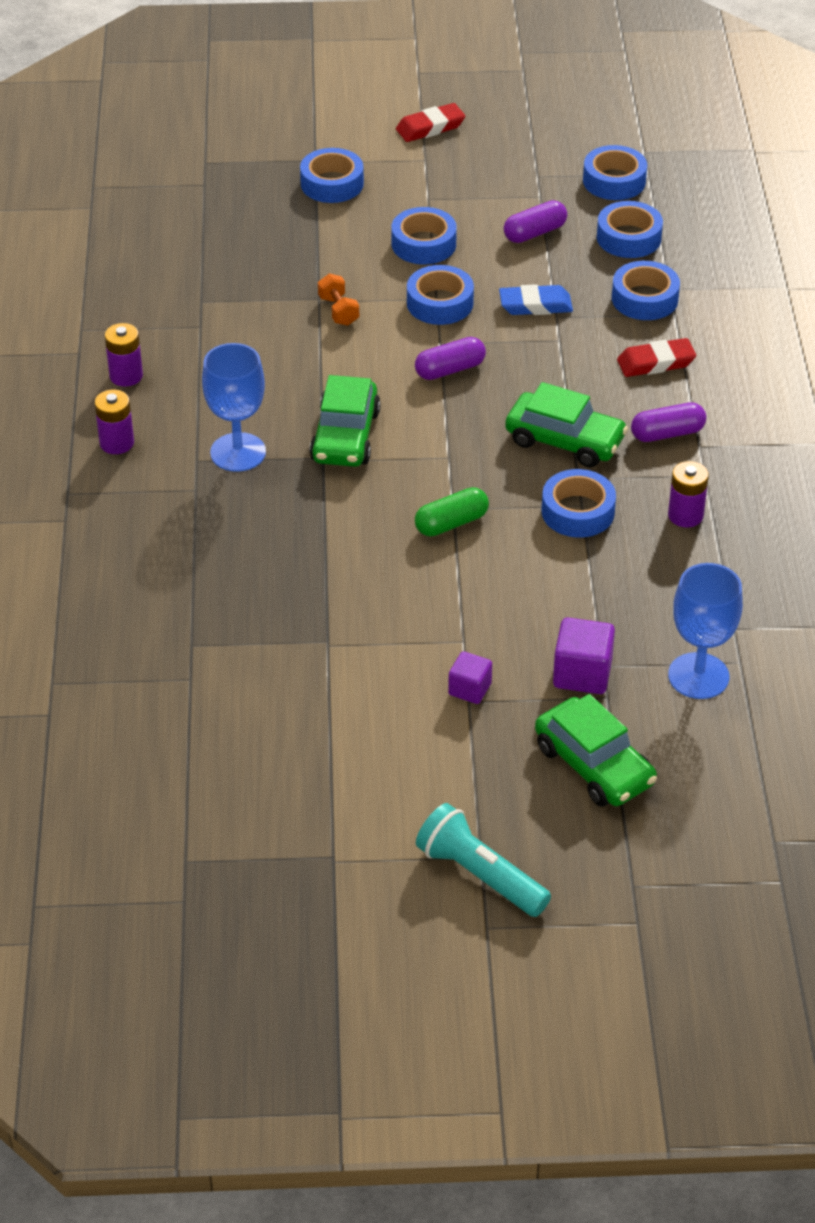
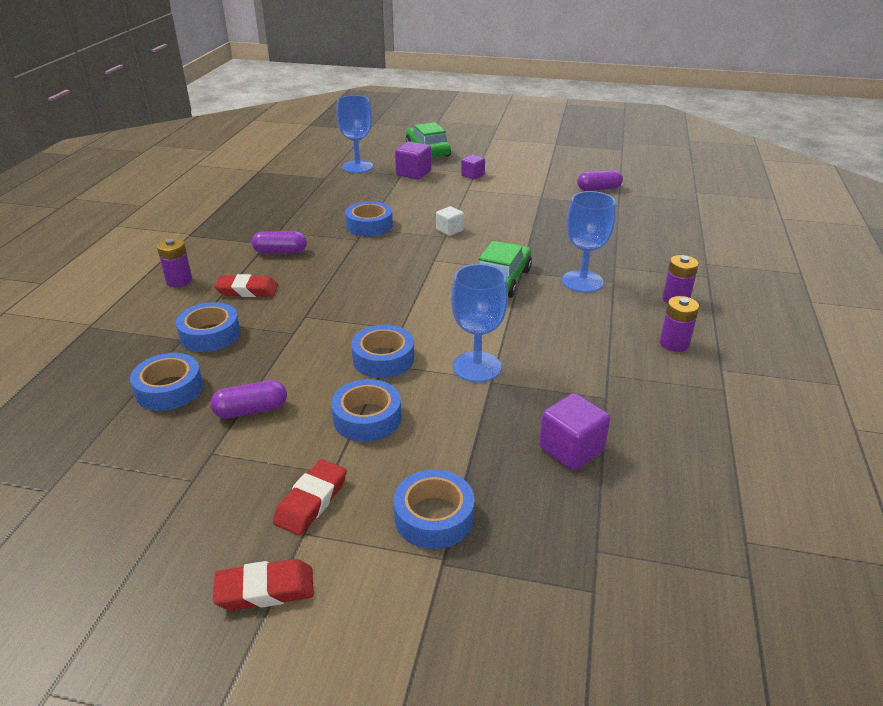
camera: 165 degrees left, 10 degrees down
orange dumbbell [318,273,359,326] -> blue goblet [451,264,508,382]
purple capsule [415,337,486,380] -> purple capsule moved to [577,170,623,191]
green capsule [415,487,489,536] -> white cube [436,206,464,236]
turquoise flashlight [416,803,551,917] -> none
blue eraser [499,284,573,315] -> none
green car [505,382,628,468] -> none
blue tape [583,145,647,200] -> none
purple battery [668,461,709,527] -> purple battery moved to [157,238,192,287]
none -> red eraser [273,459,347,535]
none -> purple cube [539,393,610,471]

